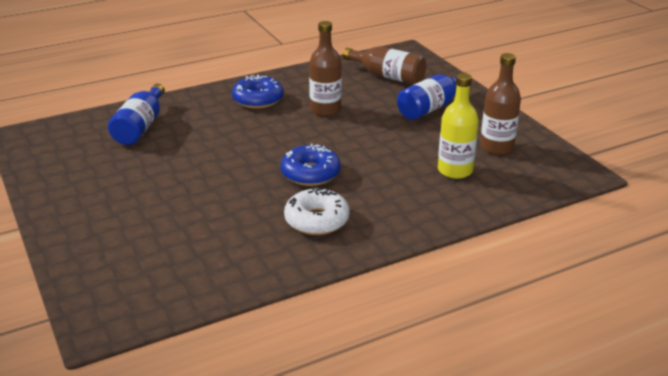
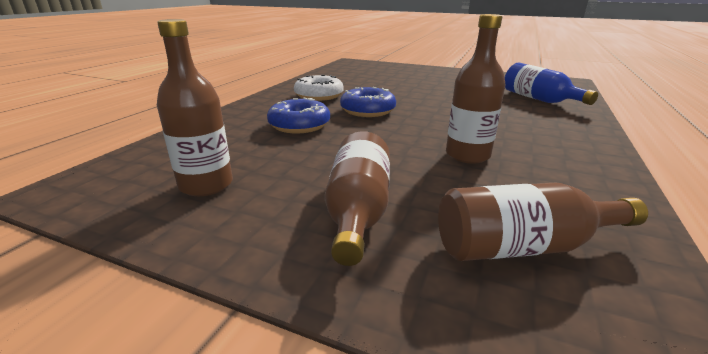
camera: 140 degrees right, 5 degrees down
blue donut [232,75,284,109] -> blue donut moved to [267,97,330,133]
blue bottle [397,72,468,120] -> brown bottle [325,131,390,266]
yellow bottle [438,73,479,179] -> none

